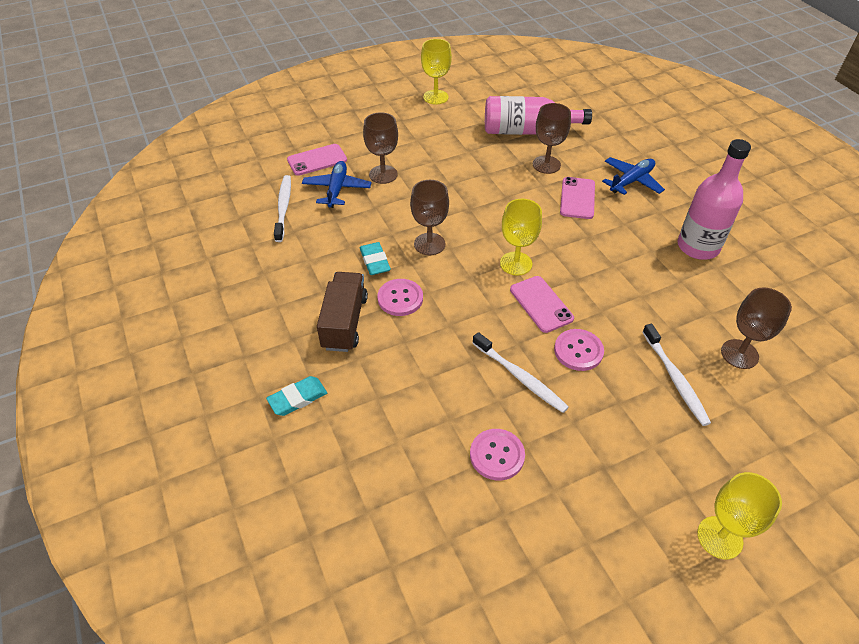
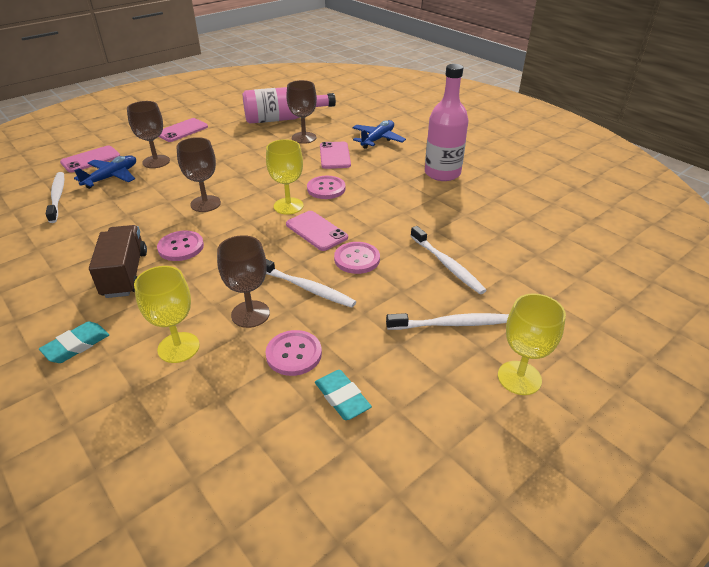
camera: 15 degrees left, 10 degrees down
blue plane [302,161,371,208] -> blue plane turned 45 degrees clockwise [74,155,136,189]
turquoise eraser [360,242,391,275] -> turquoise eraser moved to [315,370,372,420]
yellow goblet [421,39,452,105] -> yellow goblet moved to [134,266,200,363]
brown goblet [721,287,792,369] -> brown goblet moved to [217,235,270,328]
none -> pink phone [159,118,208,142]
none -> pink button [307,176,346,199]
none -> white toothbrush [386,313,509,330]

